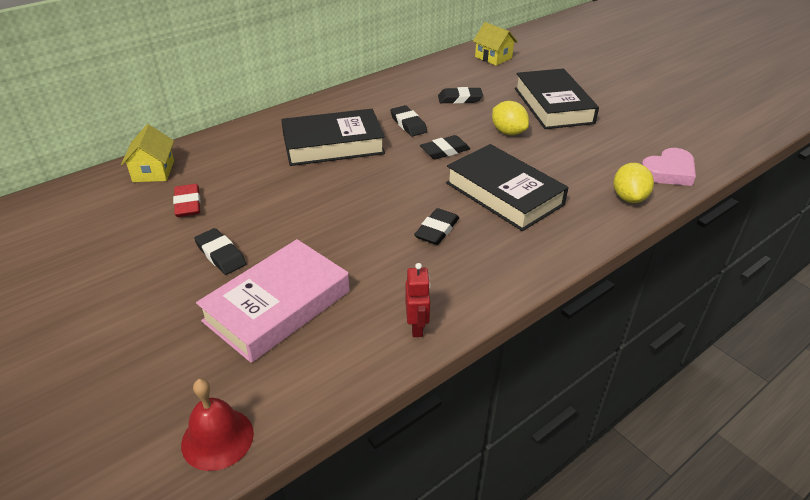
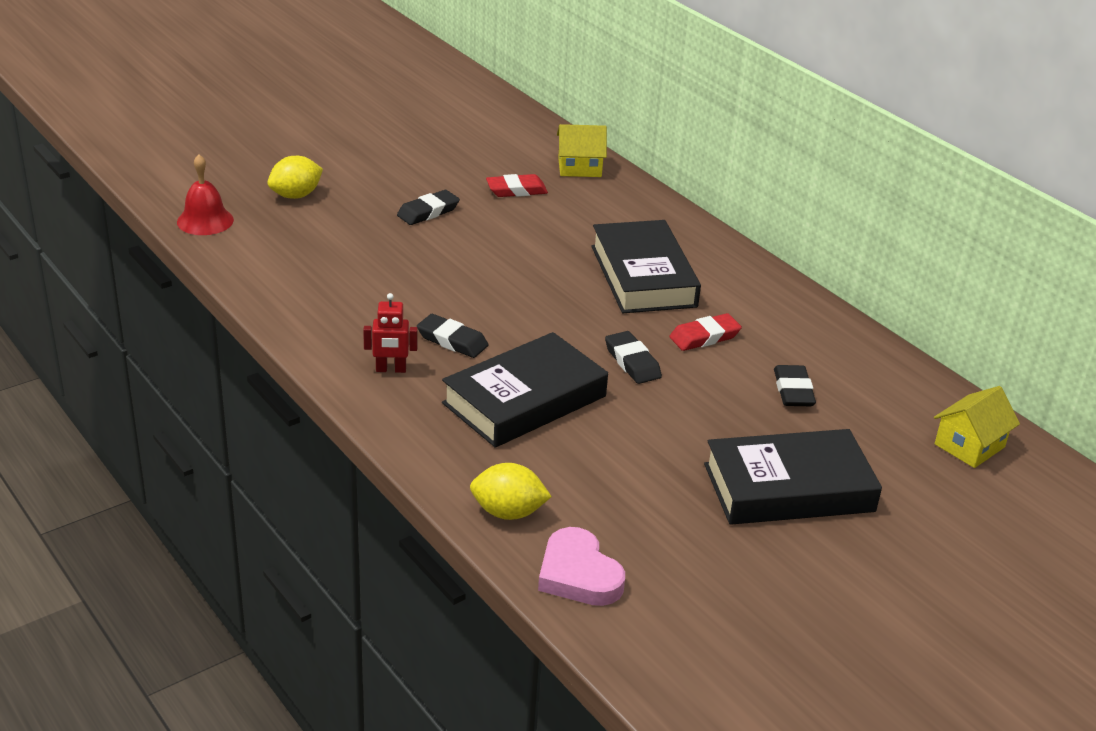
camera: 90 degrees right, 5 degrees down
pink book [196,239,350,363] -> none
black eraser [390,105,428,137] -> red eraser [669,313,742,351]
red robot [405,263,431,337] -> red robot moved to [363,293,418,373]
yellow lemon [492,101,529,135] -> yellow lemon moved to [267,156,323,199]

